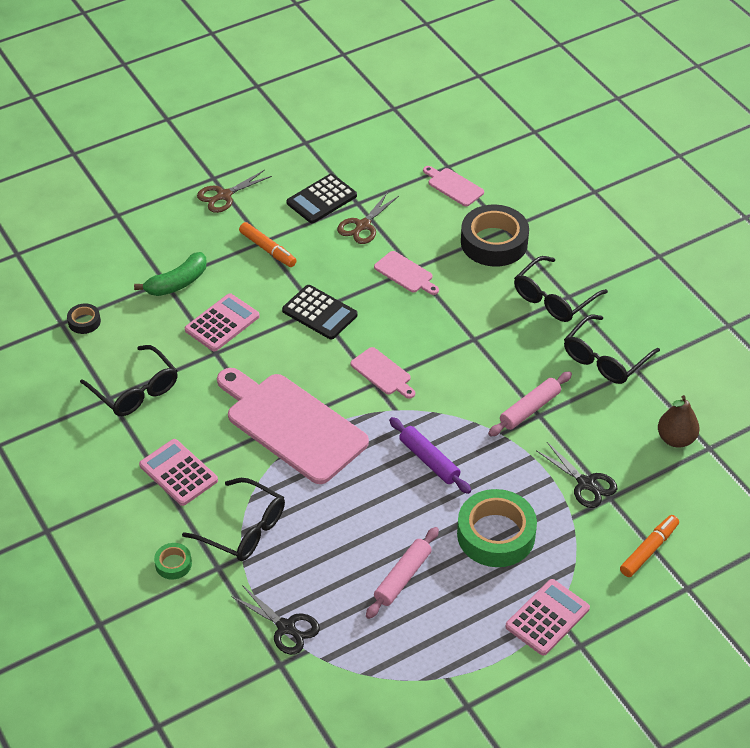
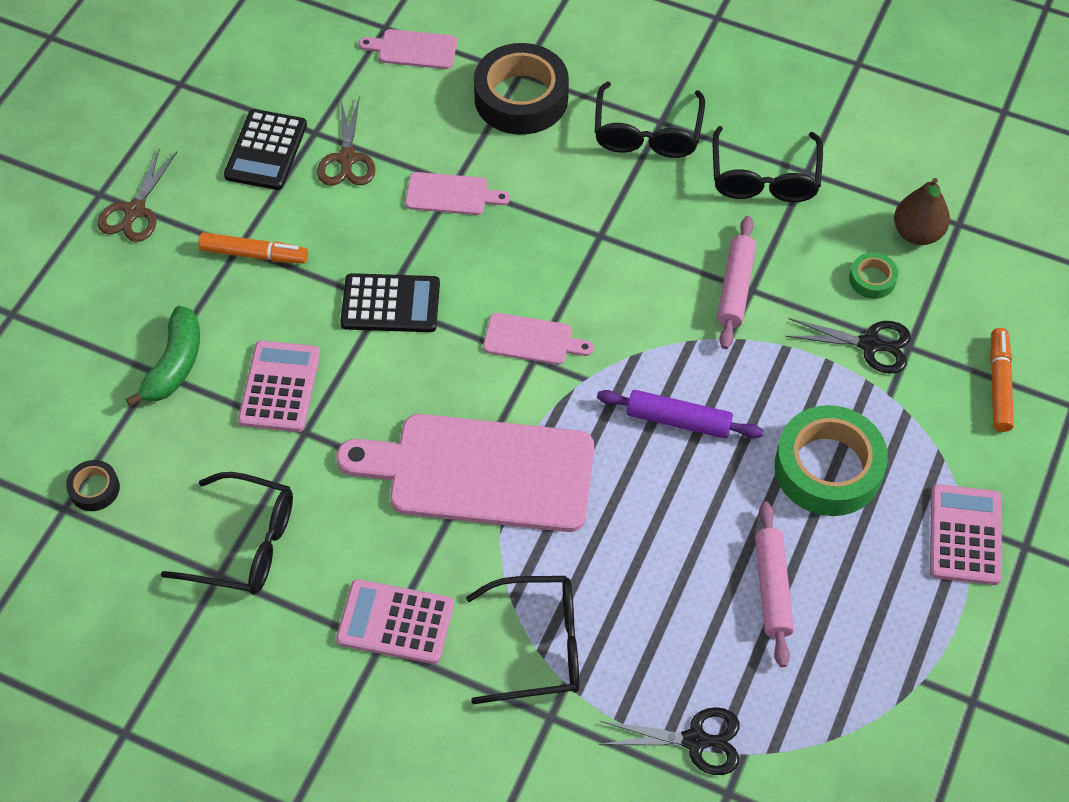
camera: 35 degrees left, 10 degrees up
green tape [154,543,192,579] -> green tape moved to [849,252,898,299]

